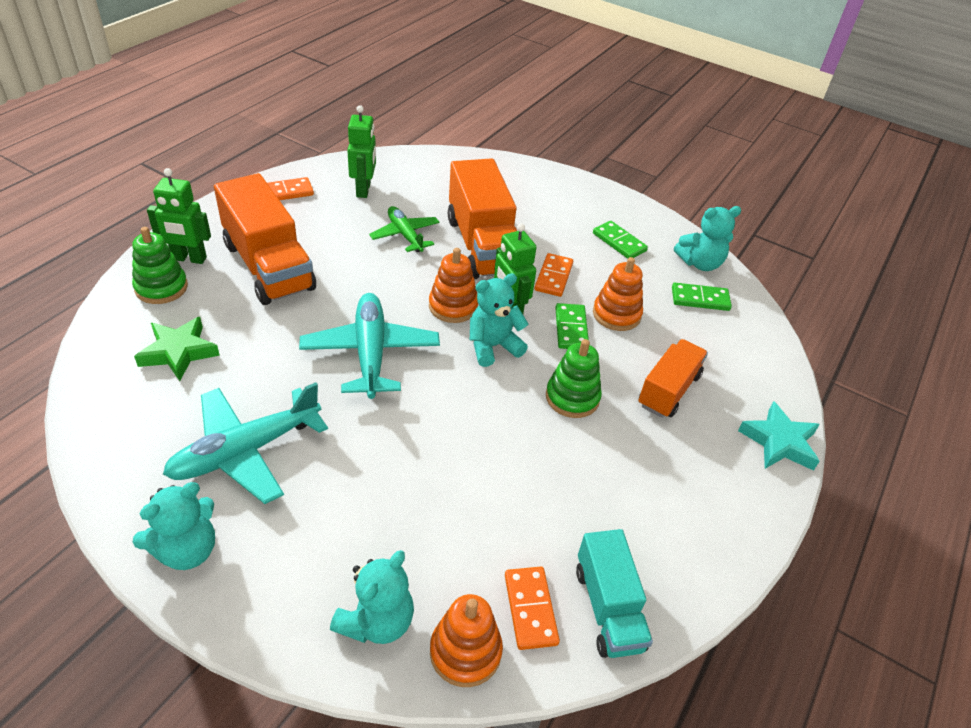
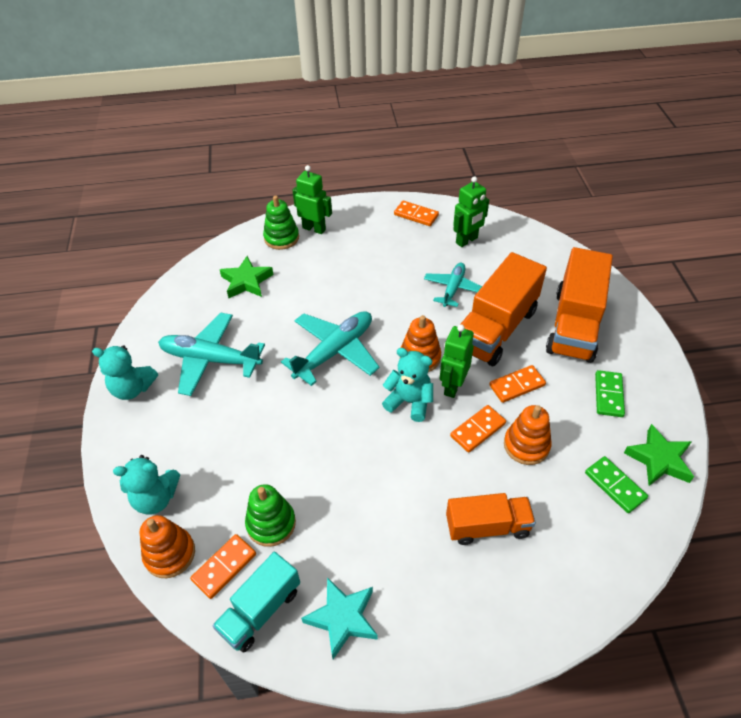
camera: 55 degrees right, 5 degrees up
green robot [147,168,211,264] -> green robot turned 150 degrees clockwise [292,165,332,234]
orange truck [214,173,316,305] -> orange truck moved to [546,247,613,363]
green plane [369,206,440,252] -> turquoise plane [424,263,482,307]
green stacking toy [546,339,602,418] -> green stacking toy moved to [245,484,296,547]
green domino [555,303,589,349] -> orange domino [450,405,506,453]
turquoise teddy bear [674,206,741,271] -> green star [624,424,694,486]
turquoise star [738,401,820,471] -> turquoise star moved to [301,577,378,659]

